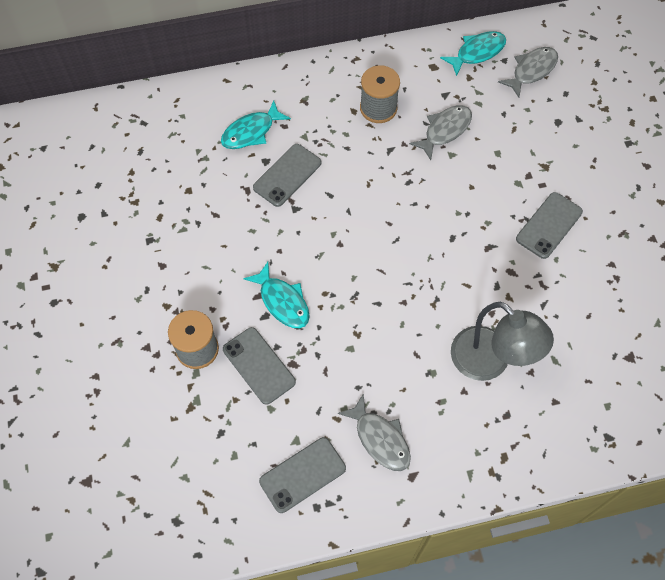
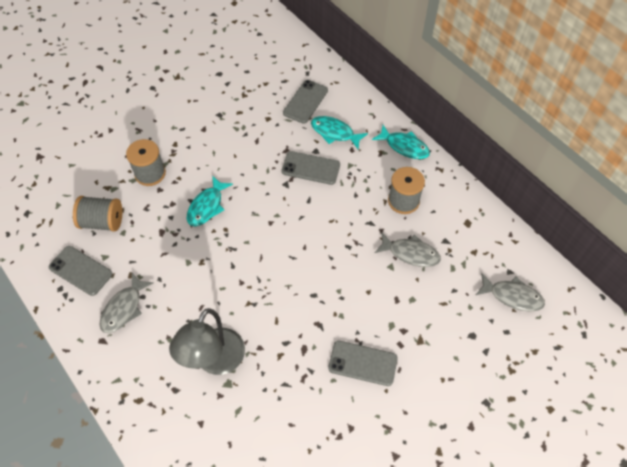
camera: 65 degrees right, 5 degrees down
grey phone [223,327,296,405] -> grey phone moved to [283,80,328,124]
turquoise fish [440,31,506,76] -> turquoise fish moved to [372,125,430,159]
none -> grey spool [73,196,122,232]

